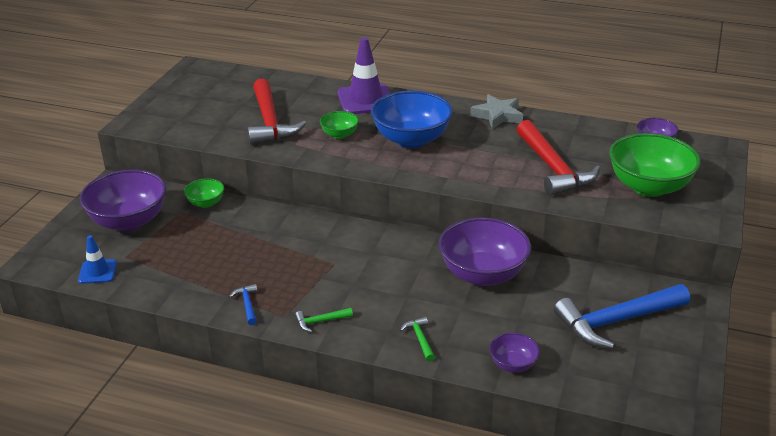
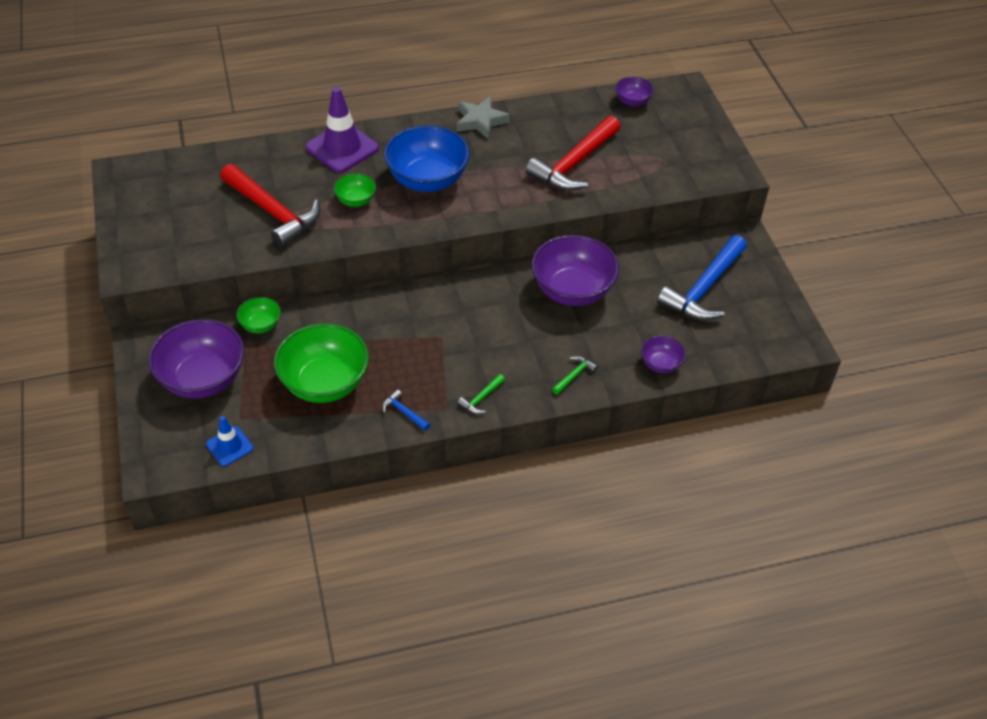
camera: 35 degrees left, 15 degrees up
green hammer [400,317,435,362] -> green hammer turned 90 degrees clockwise [552,356,598,395]
red hammer [516,120,600,196] -> red hammer turned 90 degrees clockwise [526,116,621,191]
green bowl [609,133,701,197] -> green bowl moved to [274,323,369,403]

